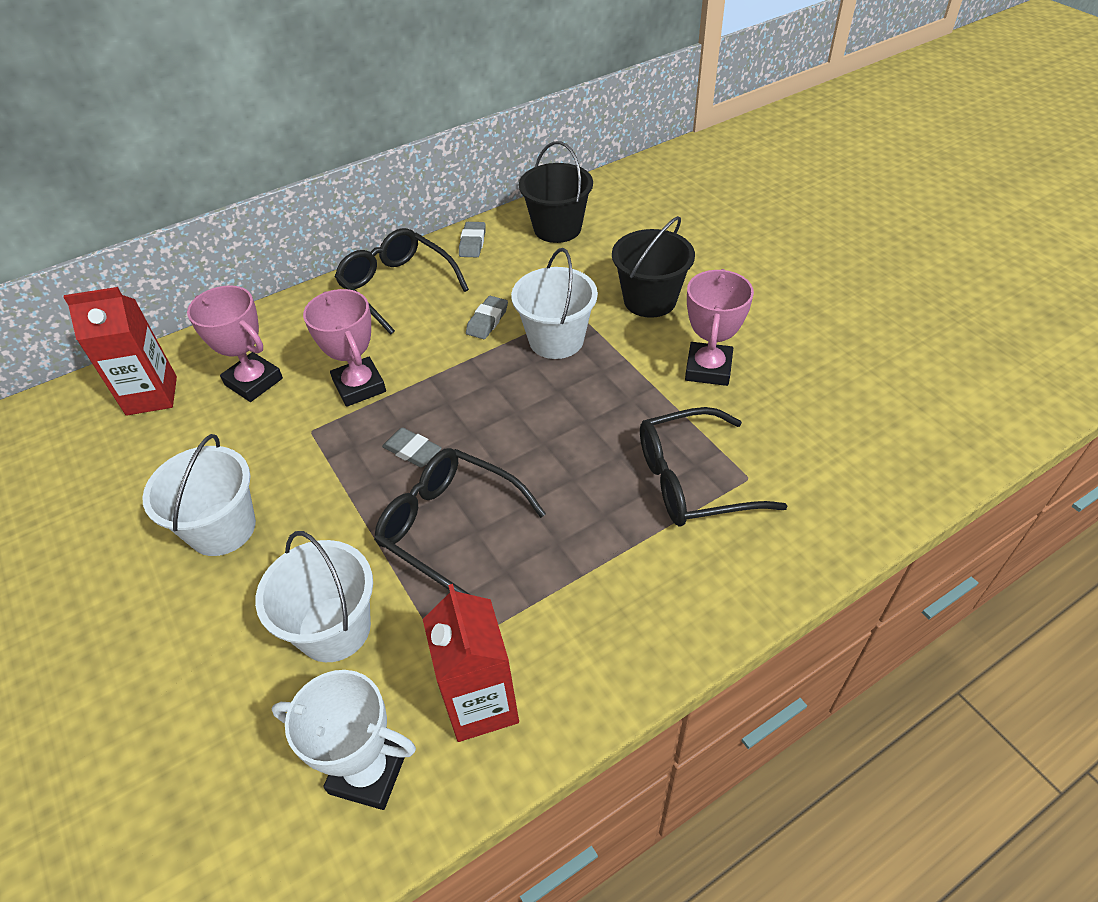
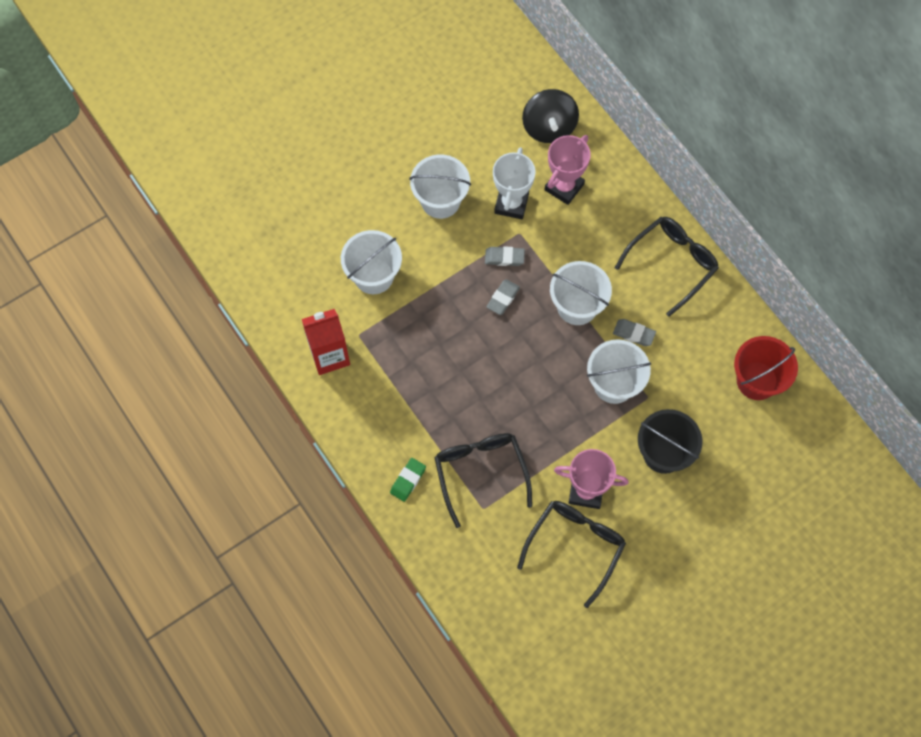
camera: 85 degrees right, 20 degrees up
red carton [63,287,177,416] -> black spinning top [522,89,579,143]
white trophy [272,670,416,810] -> white trophy moved to [493,147,536,219]
pink trophy [303,289,386,407] -> none
black glasses [374,448,546,595] -> black glasses moved to [517,501,626,608]
grey eraser [459,222,486,257] -> grey eraser moved to [485,246,525,266]
black bucket [519,141,593,243] -> red bucket [734,336,798,400]
none -> green eraser [390,458,426,502]
none -> white bucket [550,261,612,325]

